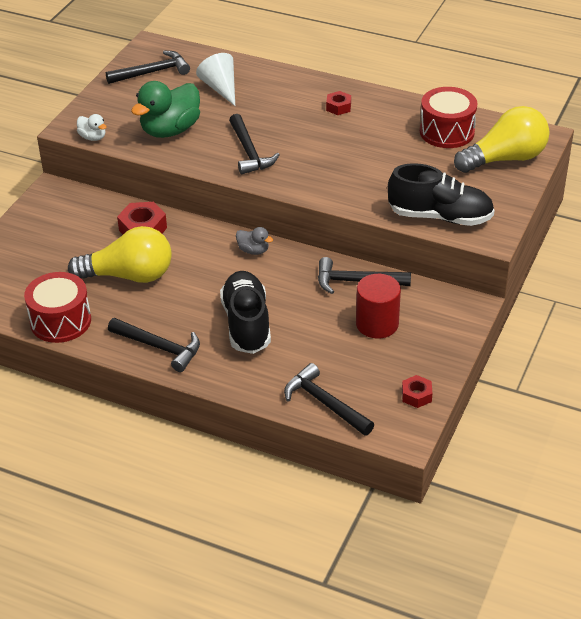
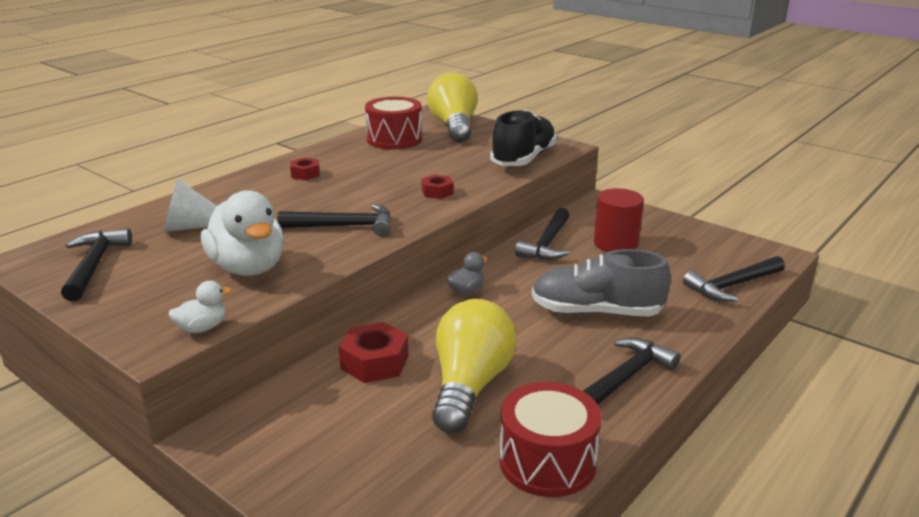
camera: 75 degrees left, 15 degrees down
green duck [131,81,200,138] -> white duck [201,190,284,276]
black shoe [220,271,271,354] -> grey shoe [532,249,671,316]
red nut [402,375,433,408] -> red nut moved to [421,175,453,199]

